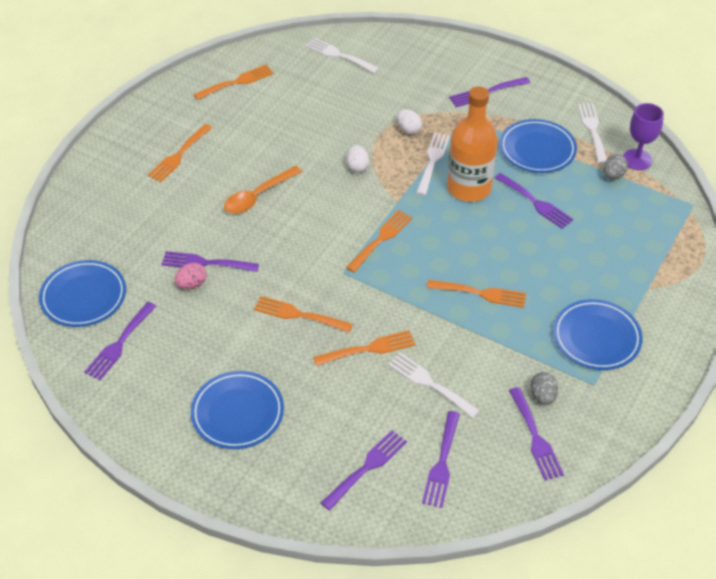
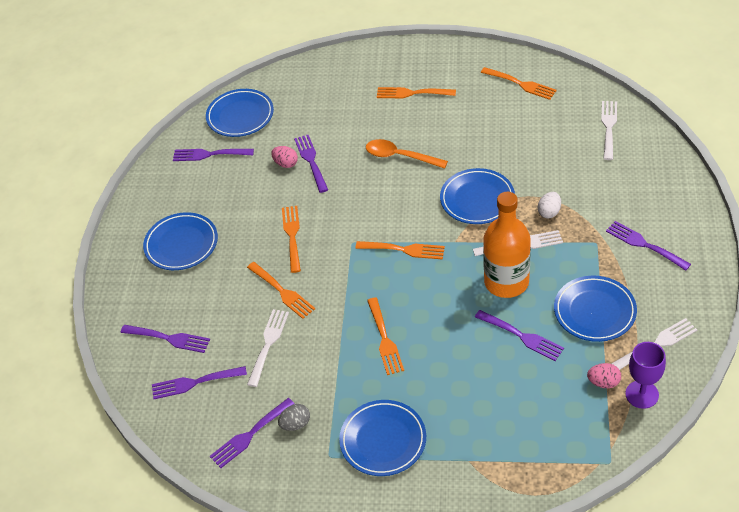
camera: 70 degrees right, 0 degrees up
white egg [346,145,369,173] -> blue plate [440,168,515,224]
purple fork [495,173,573,229] -> purple fork turned 75 degrees counterclockwise [475,310,564,361]
grey egg [603,154,628,180] -> pink egg [587,363,621,388]

